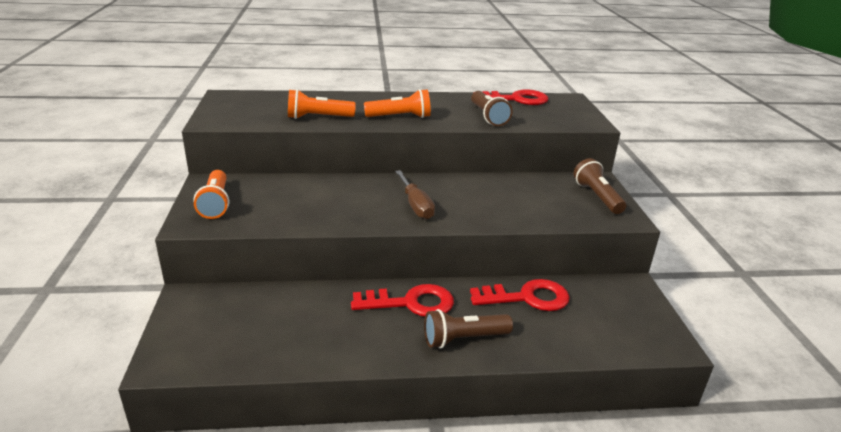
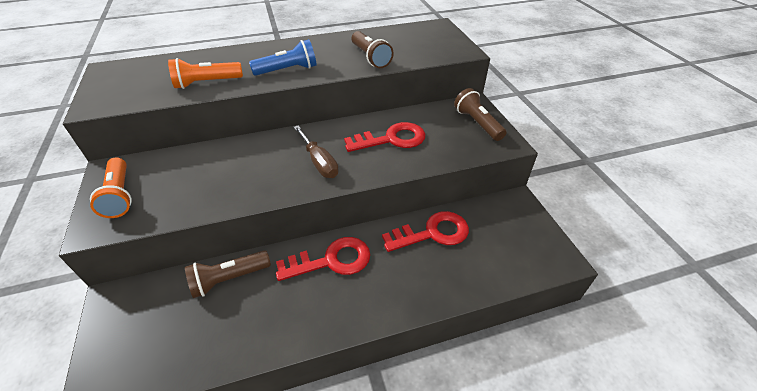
camera: 10 degrees left, 15 degrees up
orange flashlight [364,89,431,118] -> blue flashlight [249,39,317,76]
brown flashlight [424,309,513,349] -> brown flashlight moved to [185,250,271,298]
red key [473,90,548,105] -> red key moved to [344,122,426,152]

